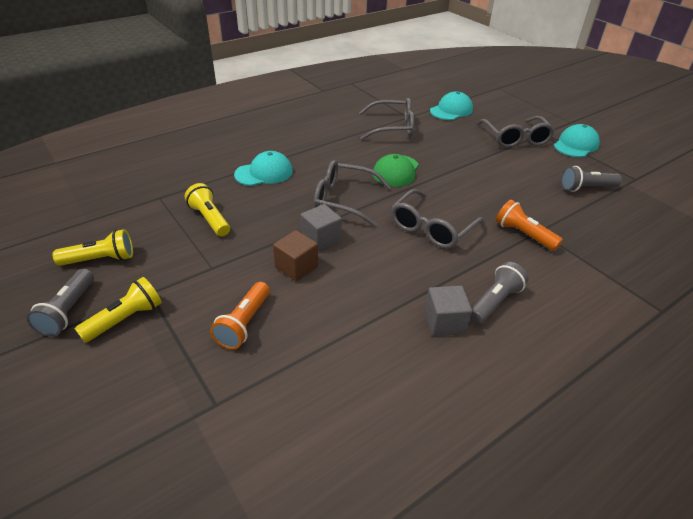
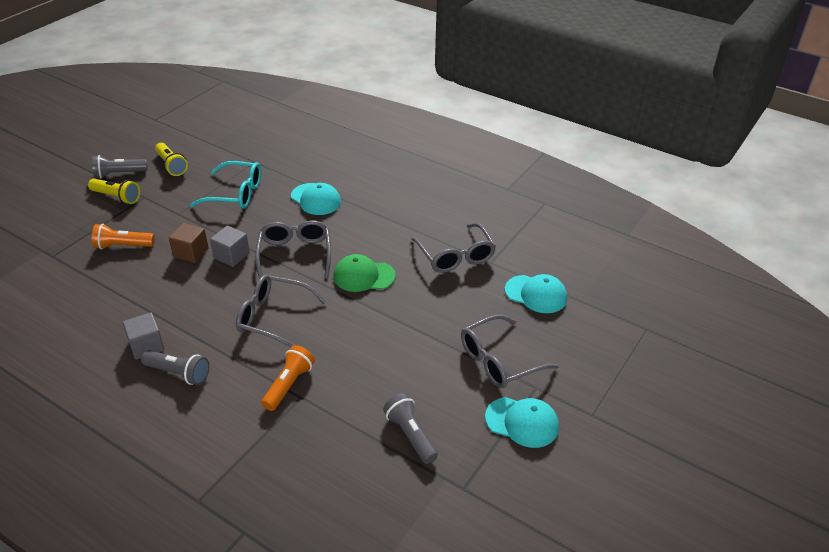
camera: 70 degrees right, 0 degrees up
yellow flashlight [185,183,230,236] -> turquoise glasses [190,161,261,209]

